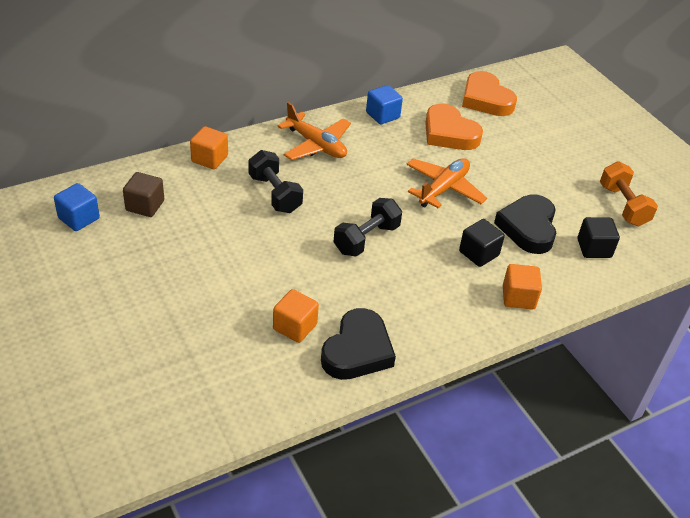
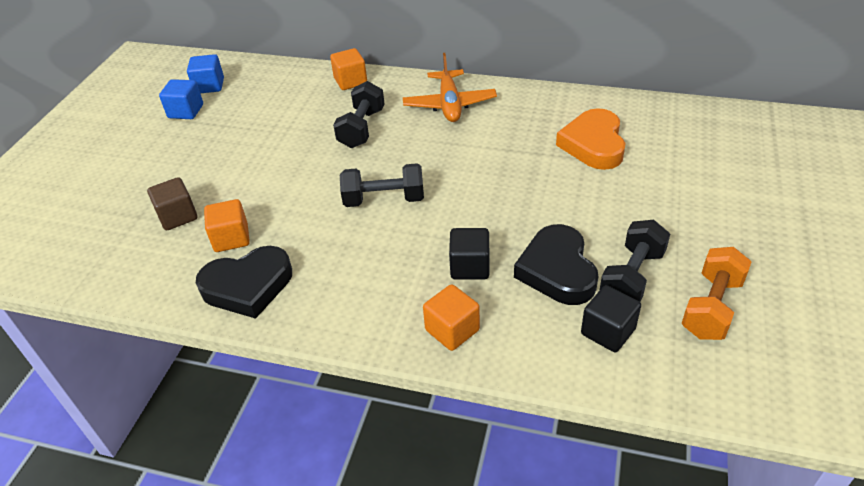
camera: 50 degrees right, 0 degrees up
brown cube [123,172,164,217] -> brown cube moved to [147,177,197,230]
blue cube [366,85,403,124] -> blue cube moved to [159,79,203,119]
orange plane [406,158,487,208] -> none
orange heart [462,71,517,116] -> none
black heart [494,195,556,254] -> black heart turned 60 degrees counterclockwise [514,224,598,305]
none -> black dumbbell [599,220,670,302]

